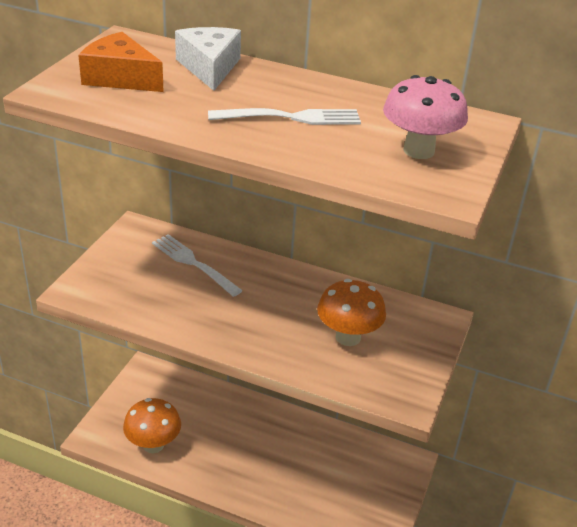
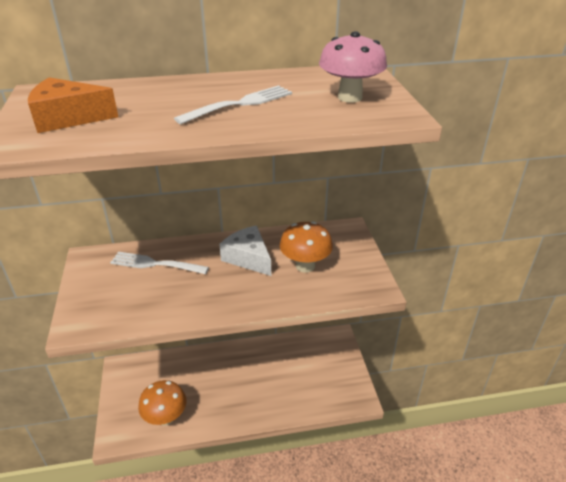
camera: 30 degrees left, 0 degrees up
white cheese [175,27,241,91] -> white cheese moved to [219,225,271,276]

